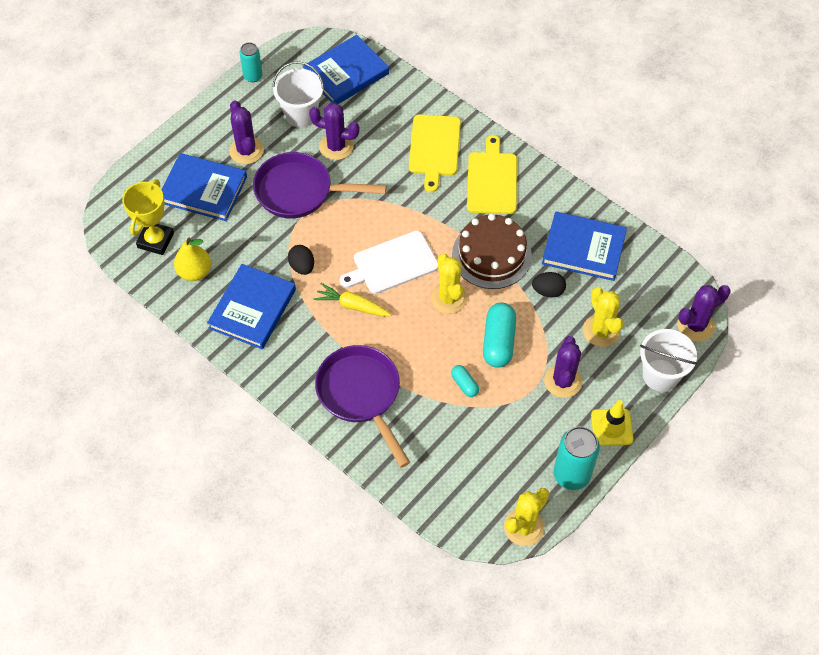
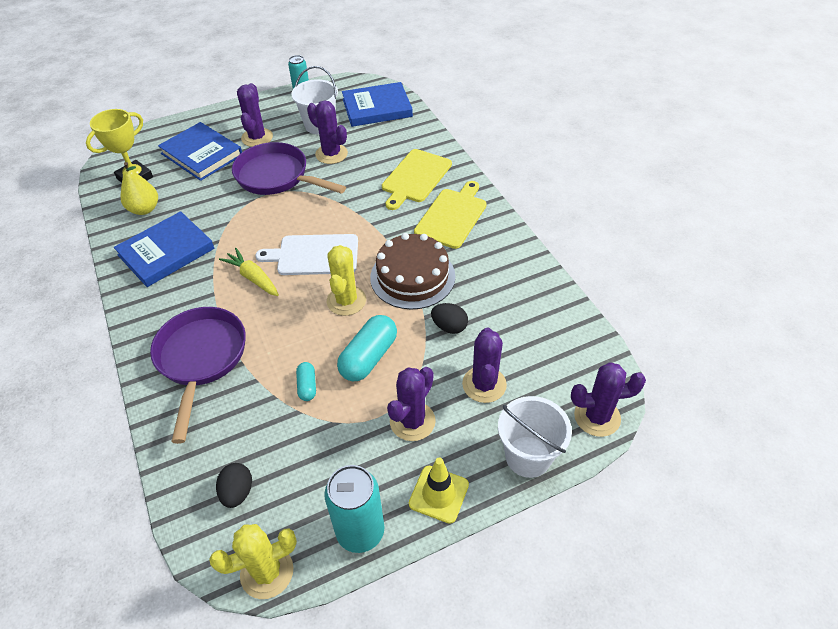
camera: 25 degrees right, 10 degrees down
black egg [288,245,314,275] -> black egg moved to [216,463,252,508]
blue book [542,212,627,281] -> none
yellow cactus [583,287,623,347] -> purple cactus [462,327,507,403]

